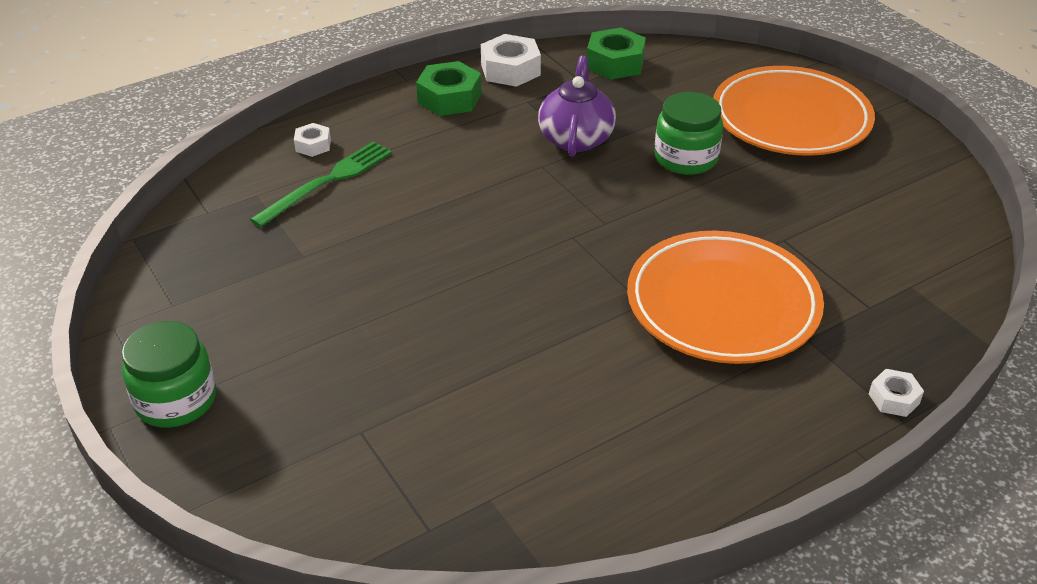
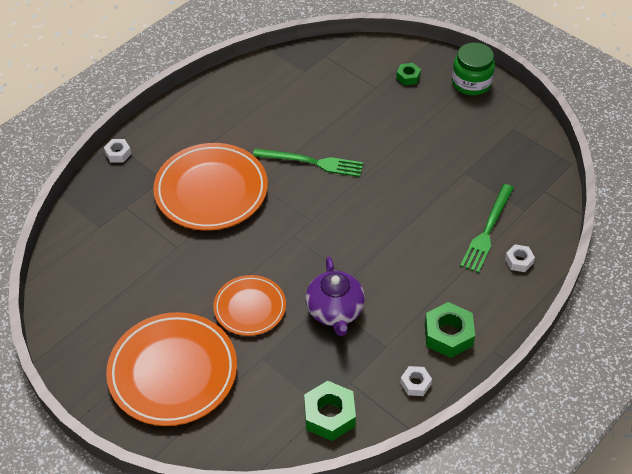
camera: 165 degrees right, 10 degrees up
white nut [481,34,541,87] -> white nut [400,366,432,396], size x0.56
green jar [655,92,723,175] -> orange plate [213,275,286,336]
none -> green fork [253,148,363,177]
none -> green nut [396,63,421,85]

